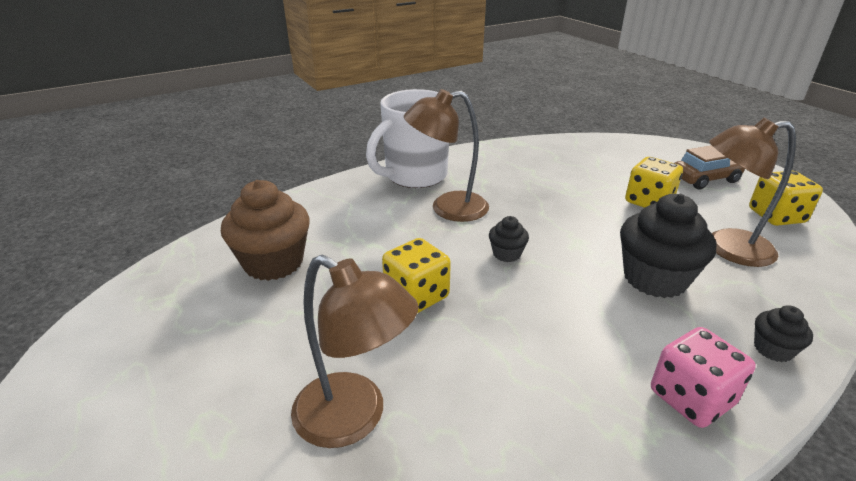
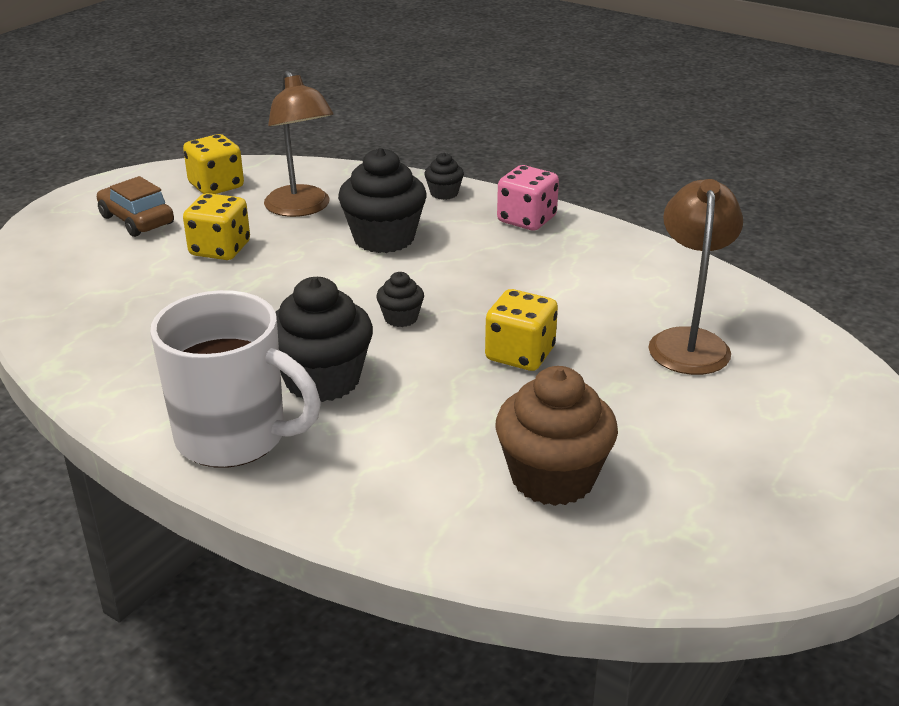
camera: 115 degrees left, 0 degrees up
brown lamp [404,89,489,222] -> black cupcake [276,277,373,402]

